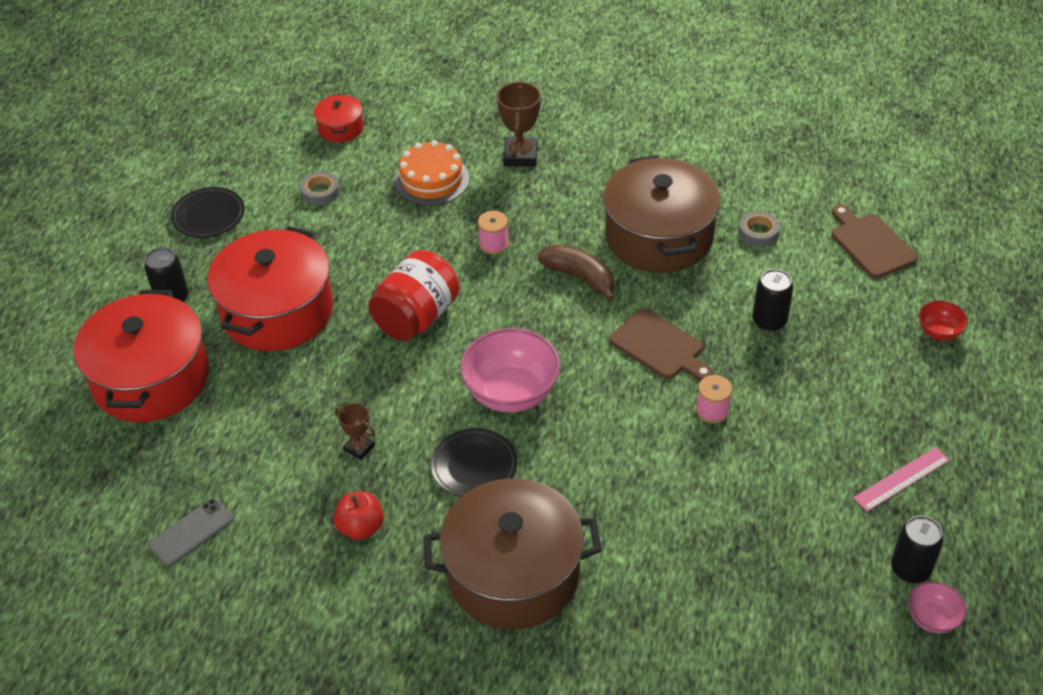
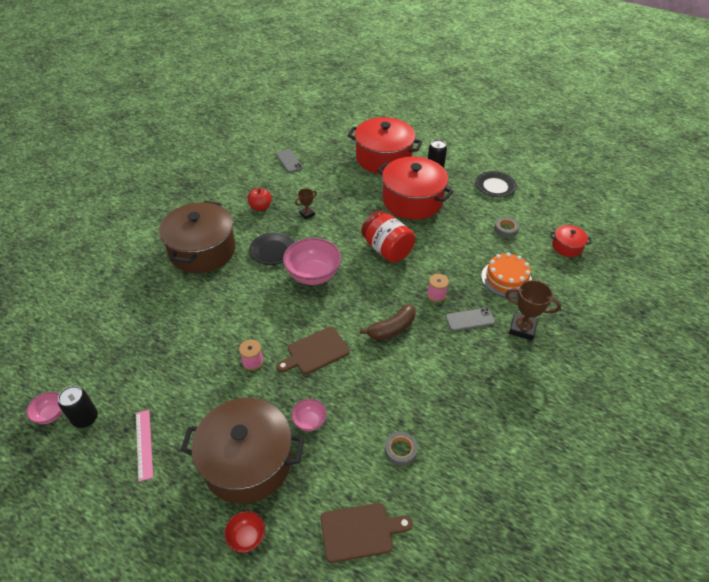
camera: 105 degrees right, 0 degrees up
brown pot [603,155,720,273] -> brown pot moved to [181,398,304,504]
black can [752,269,793,332] -> pink bowl [291,399,327,431]
none -> grey phone [445,308,495,331]

